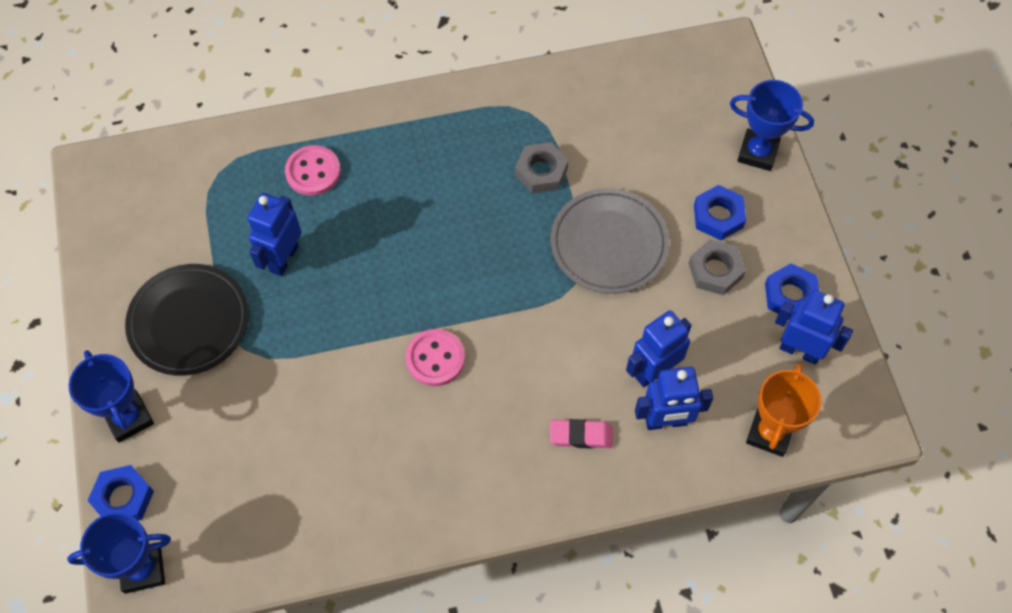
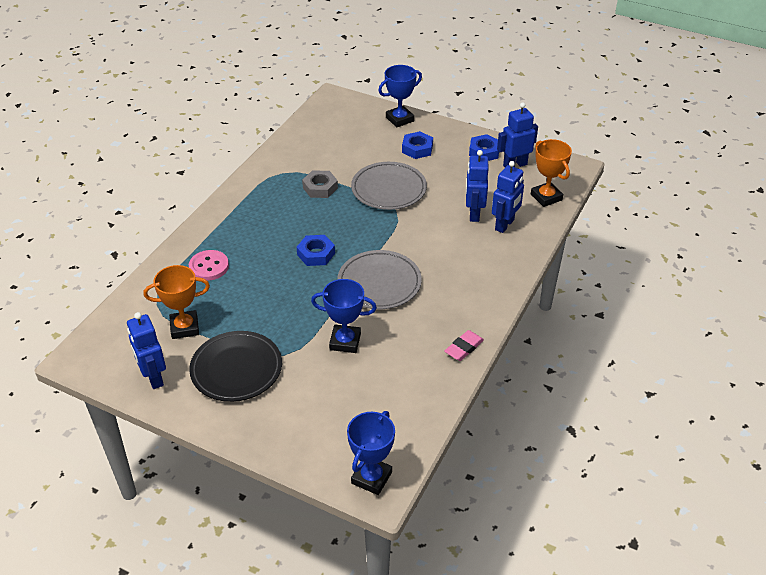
camera: 50 degrees left, 20 degrees down
blue trophy [69,350,154,442] -> blue trophy moved to [311,279,377,353]
blue nut [87,465,154,521] -> blue nut moved to [297,235,335,266]
blue robot [247,193,301,276] -> blue robot moved to [127,312,166,389]
pink button [406,329,465,386] -> grey plate [337,250,422,309]
pink eraser [550,419,613,449] -> pink eraser moved to [445,330,484,361]
grey nut [688,239,746,295] -> none
none -> orange trophy [144,265,210,339]

